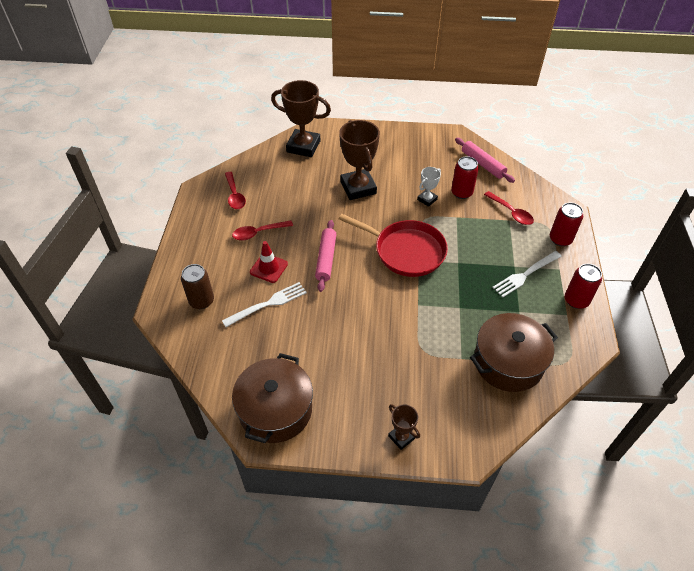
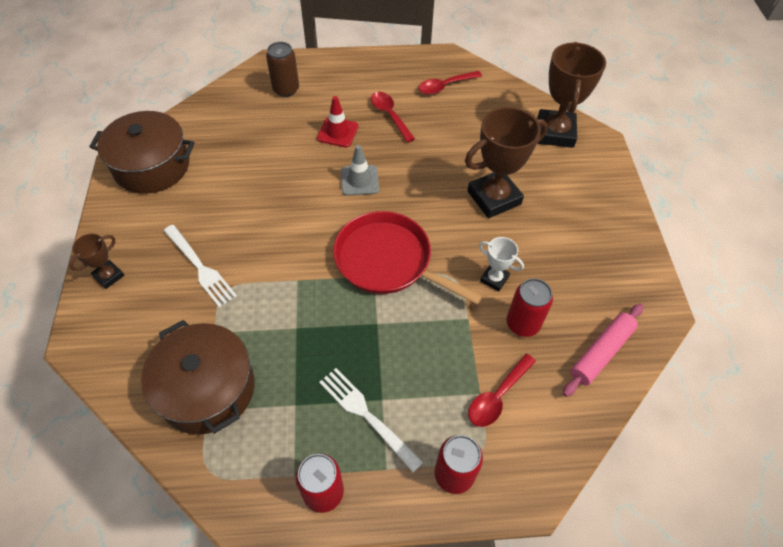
camera: 80 degrees right, 5 degrees up
white fork [222,282,307,327] -> white fork moved to [164,225,237,307]
pink rolling pin [315,220,337,292] -> grey traffic cone [341,145,379,196]
red pan [339,214,448,277] -> red pan turned 105 degrees clockwise [333,211,483,305]

